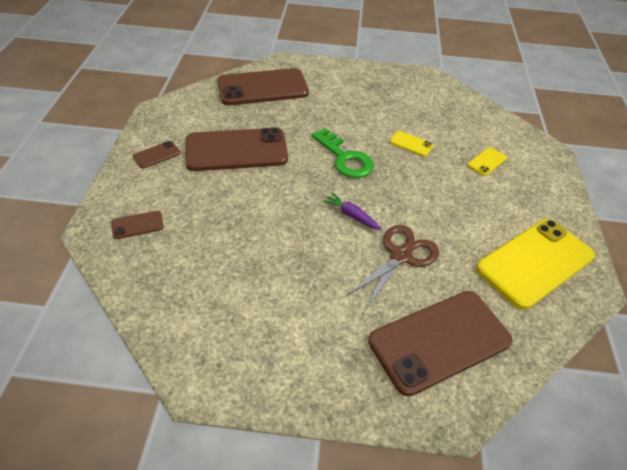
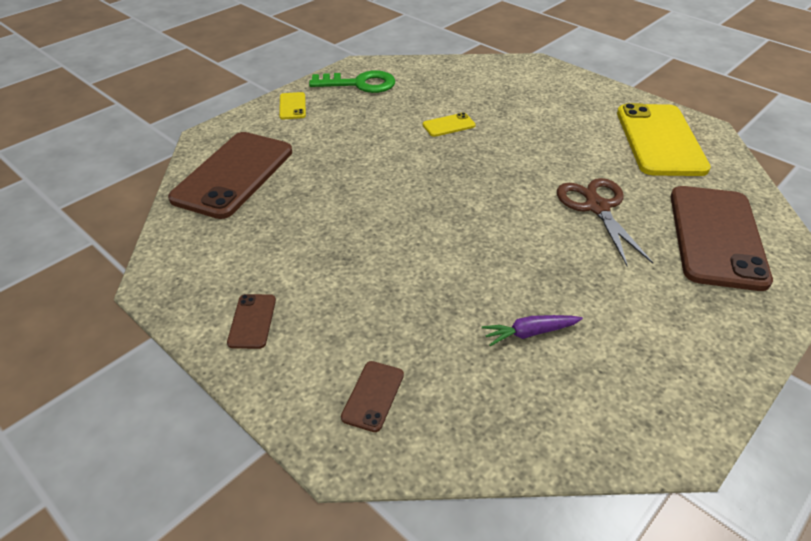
camera: 50 degrees left, 5 degrees down
brown phone [185,127,288,171] -> none
green key [311,128,374,178] -> green key moved to [309,70,395,93]
purple carrot [322,192,382,230] -> purple carrot moved to [482,315,583,346]
yellow phone [467,147,507,176] -> yellow phone moved to [279,92,306,119]

